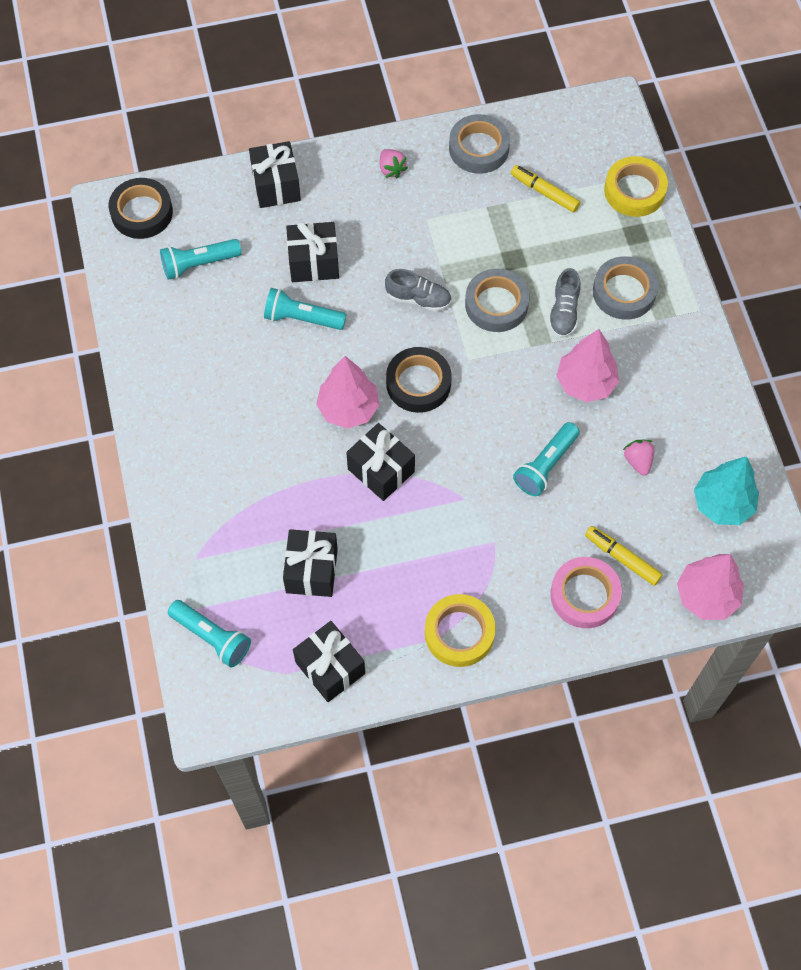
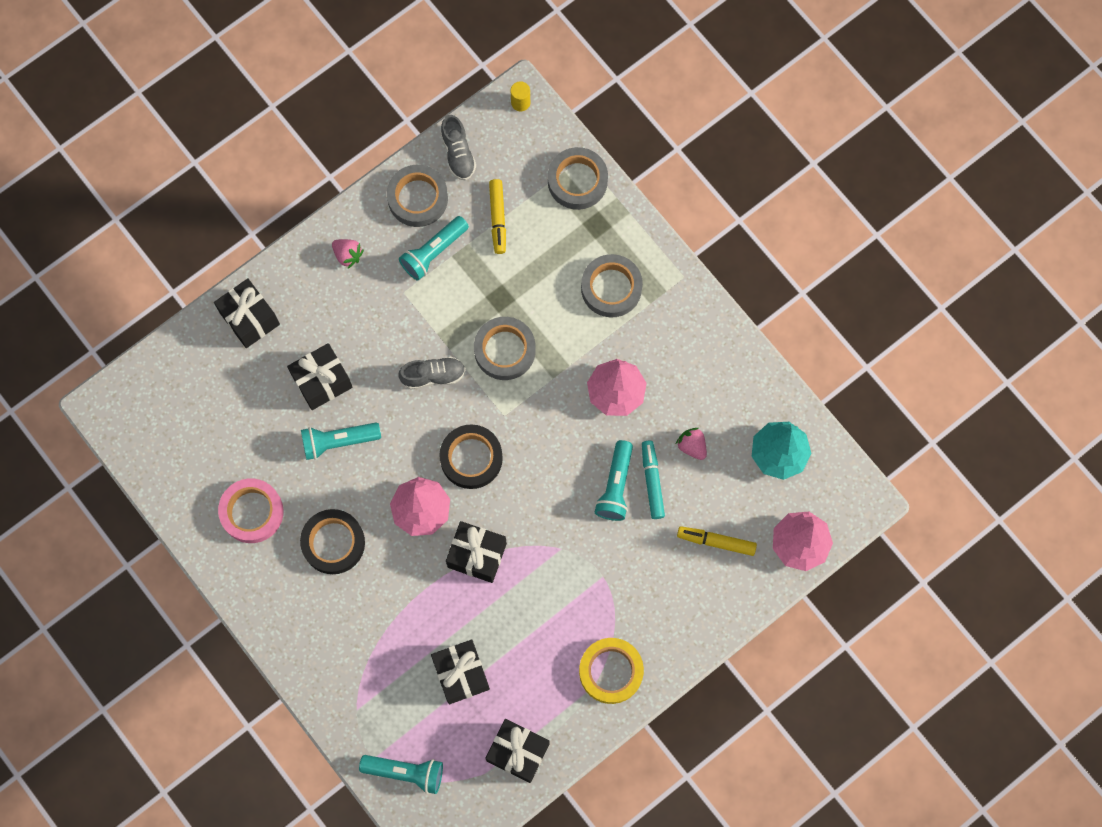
camera: 25 degrees left, 10 degrees up
black tape [109,178,173,239] -> black tape moved to [300,509,365,574]
turquoise flashlight [160,239,242,280] -> turquoise flashlight moved to [399,216,469,281]
yellow marker [511,165,580,212] -> yellow marker turned 105 degrees counterclockwise [489,179,506,254]
grey shoe [548,268,581,338] -> grey shoe moved to [441,115,476,180]
pink tape [550,557,622,628] -> pink tape moved to [218,478,284,543]
yellow tape [604,156,668,217] -> grey tape [548,147,608,210]
none -> yellow cylinder [510,81,530,112]
none -> turquoise marker [642,441,665,519]

